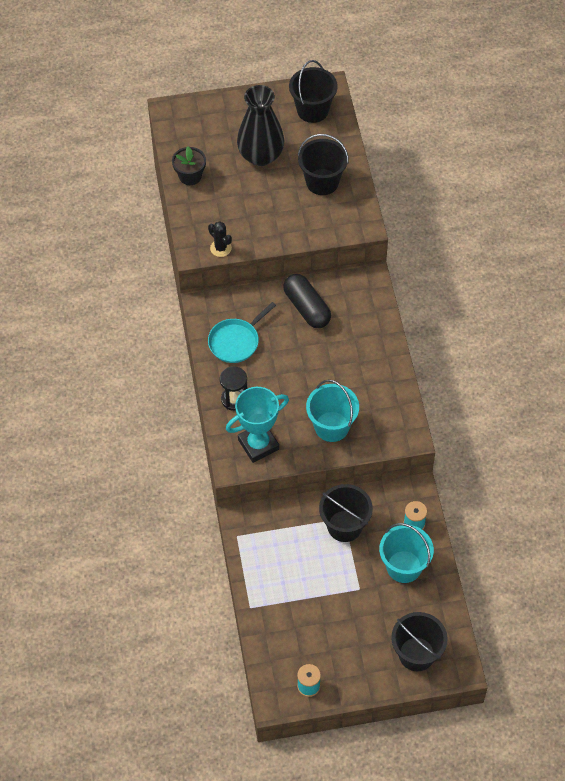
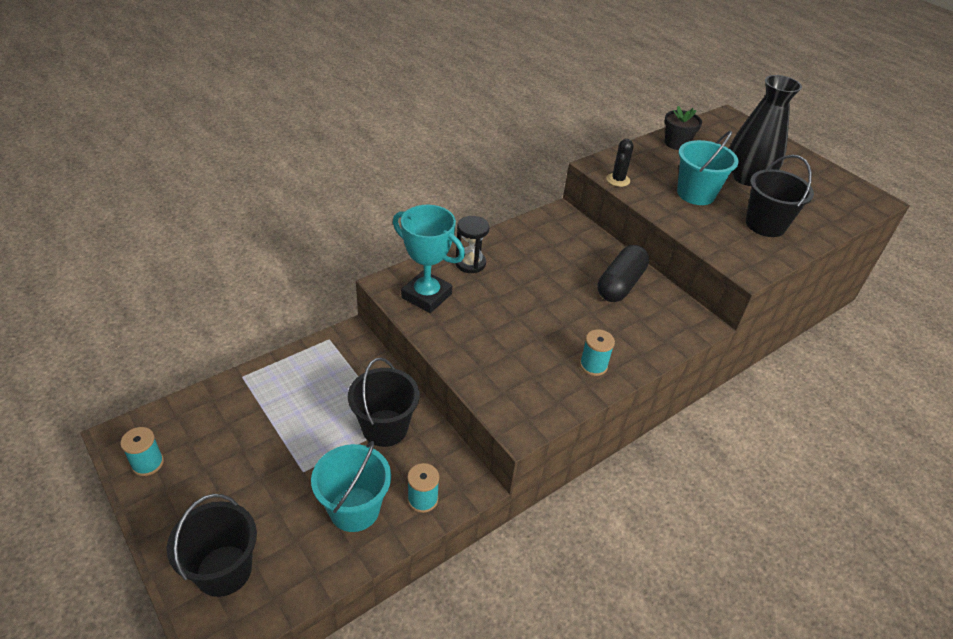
camera: 60 degrees right, 15 degrees down
turquoise pan [208,302,276,363] -> none
black bucket [289,60,338,123] -> none
turquoise bucket [306,379,359,442] -> turquoise bucket moved to [677,131,739,205]
none -> turquoise spool [580,329,615,376]

